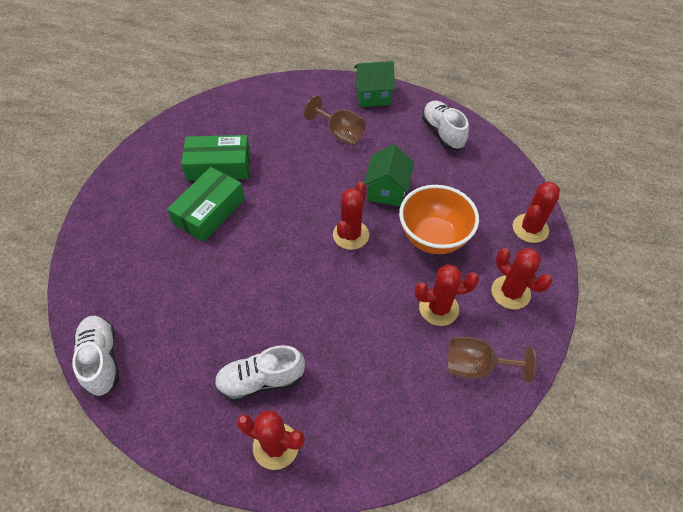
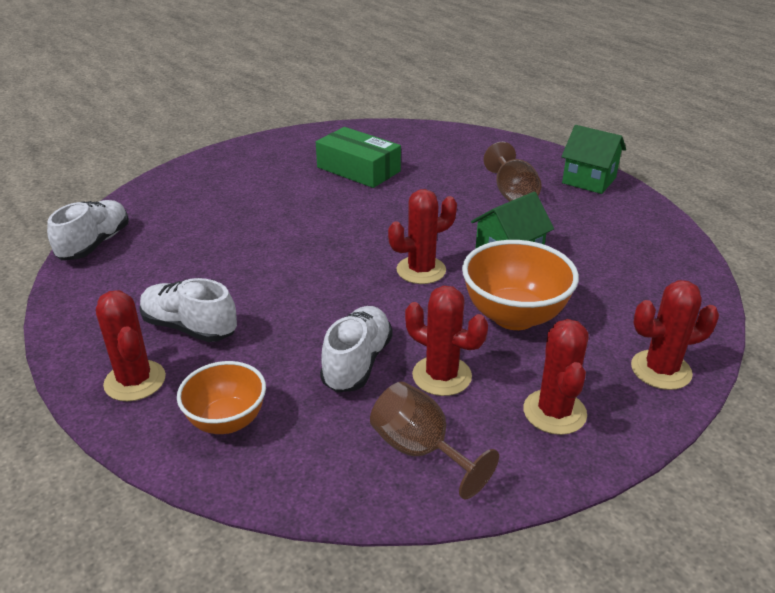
camera: 40 degrees right, 20 degrees down
green box [167,167,245,242] -> none
white shoe [422,101,469,150] -> white shoe moved to [320,306,393,393]
none -> orange bowl [177,361,266,434]

